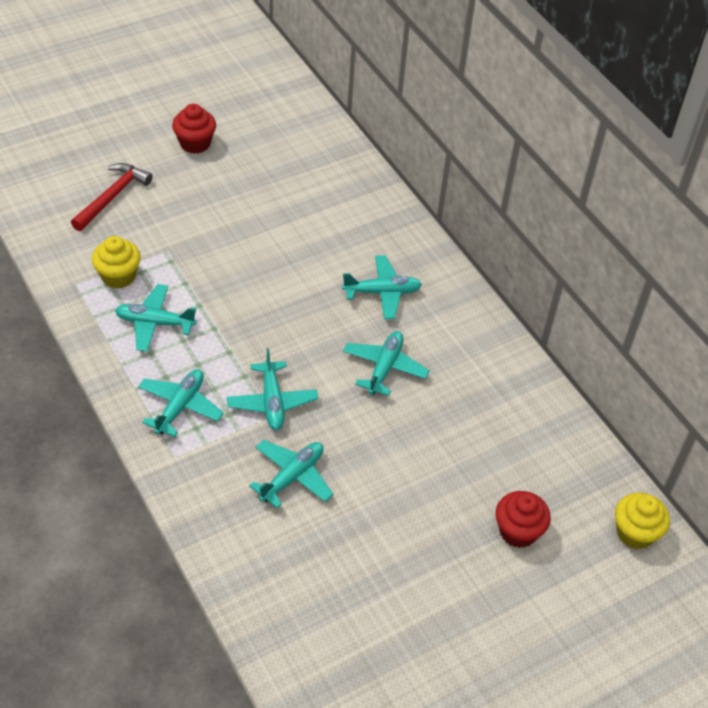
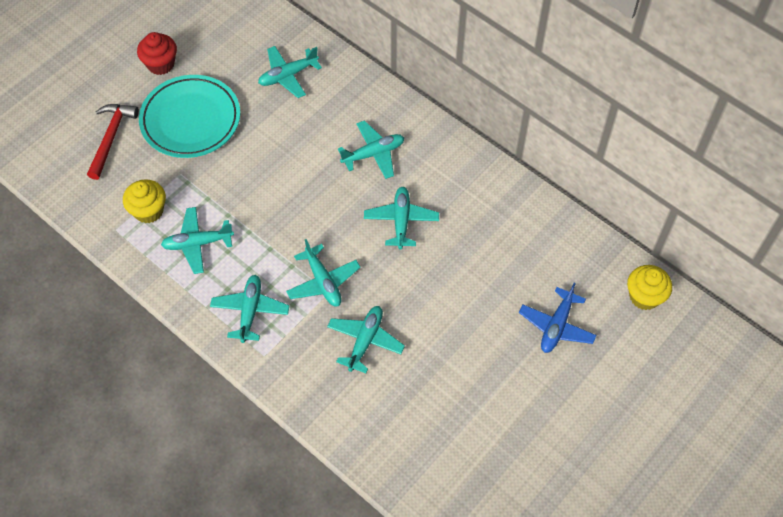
camera: 15 degrees left, 10 degrees up
red cupcake [496,491,551,548] -> blue plane [519,282,597,353]
none -> turquoise plate [139,75,240,158]
none -> turquoise plane [258,46,322,98]

